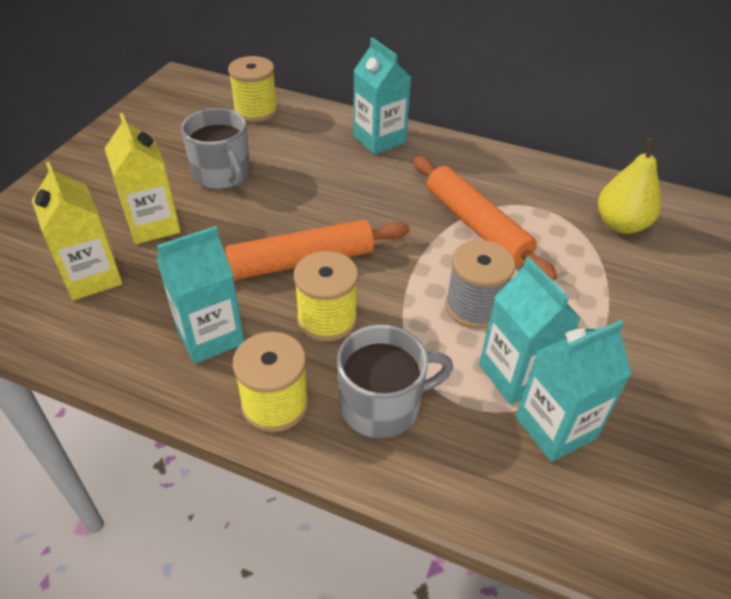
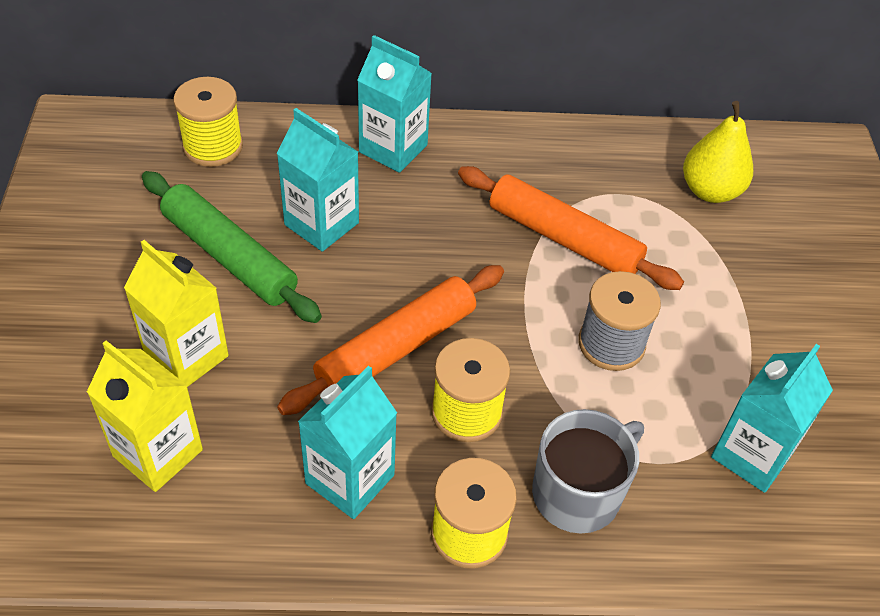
camera: 25 degrees left, 5 degrees up
grey mug [181,108,250,189] -> green rolling pin [142,171,322,323]
turquoise carton [479,257,581,404] -> turquoise carton moved to [277,108,359,252]

